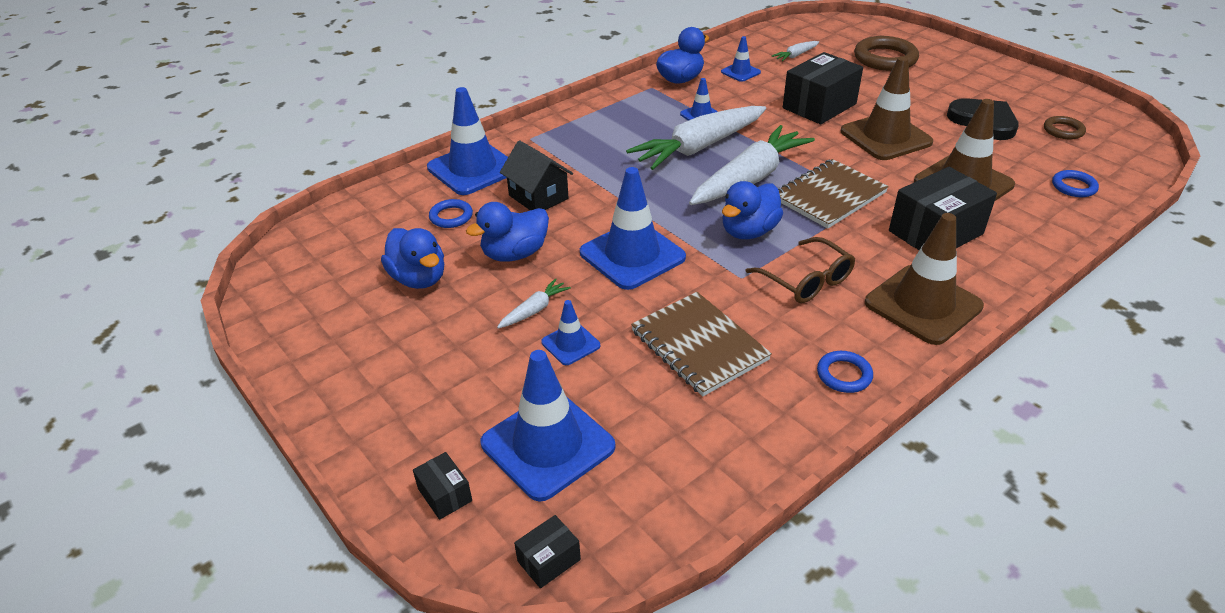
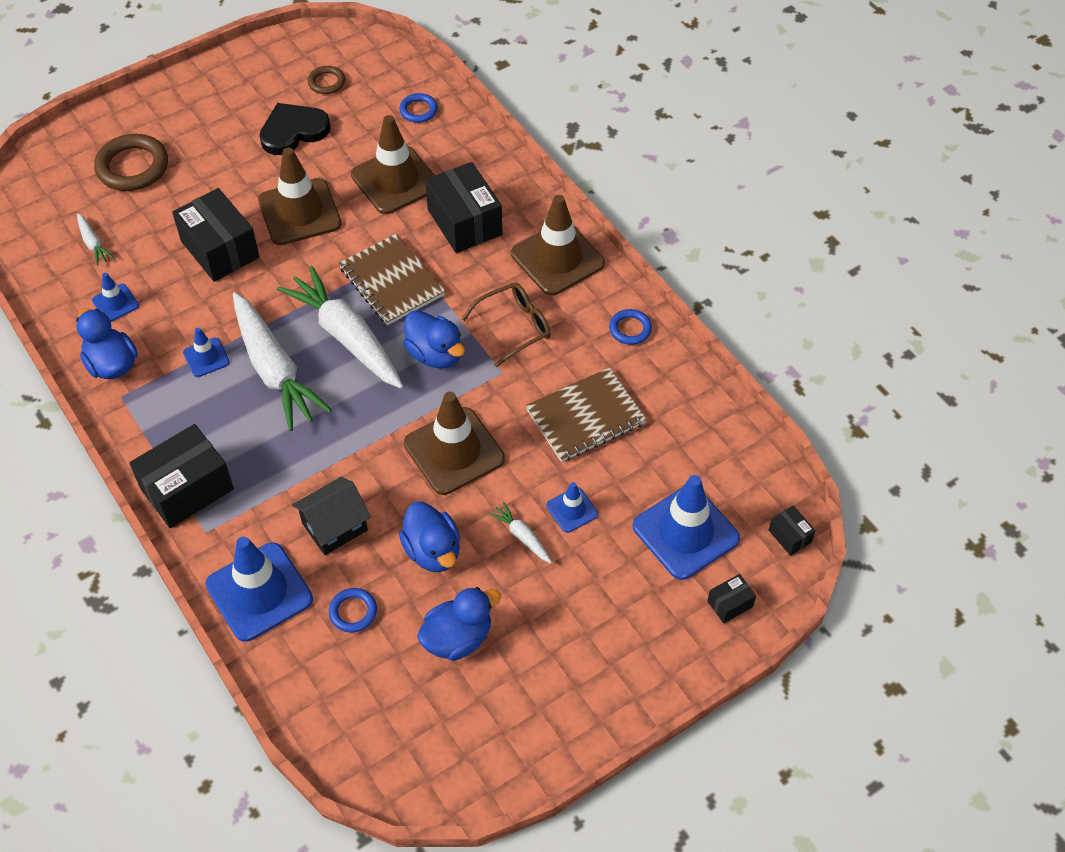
camera: 85 degrees left, 15 degrees up
blue traffic cone [580,167,686,290] -> brown traffic cone [404,391,505,495]
none -> black box [130,424,234,528]

